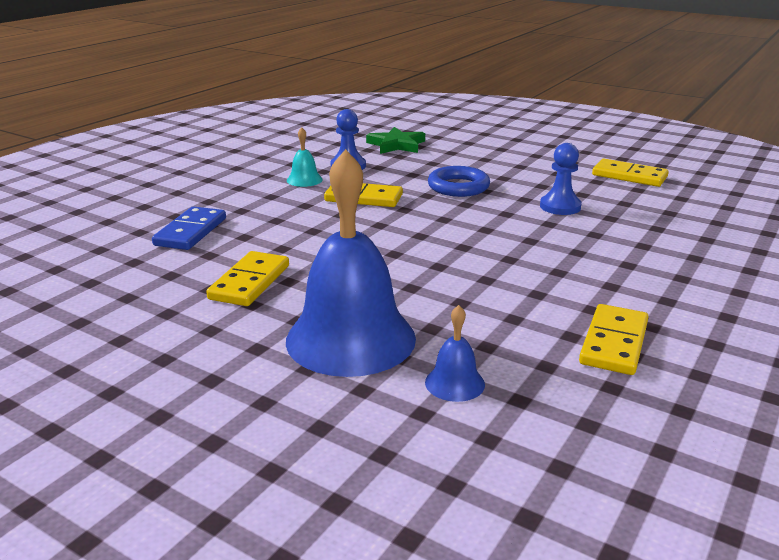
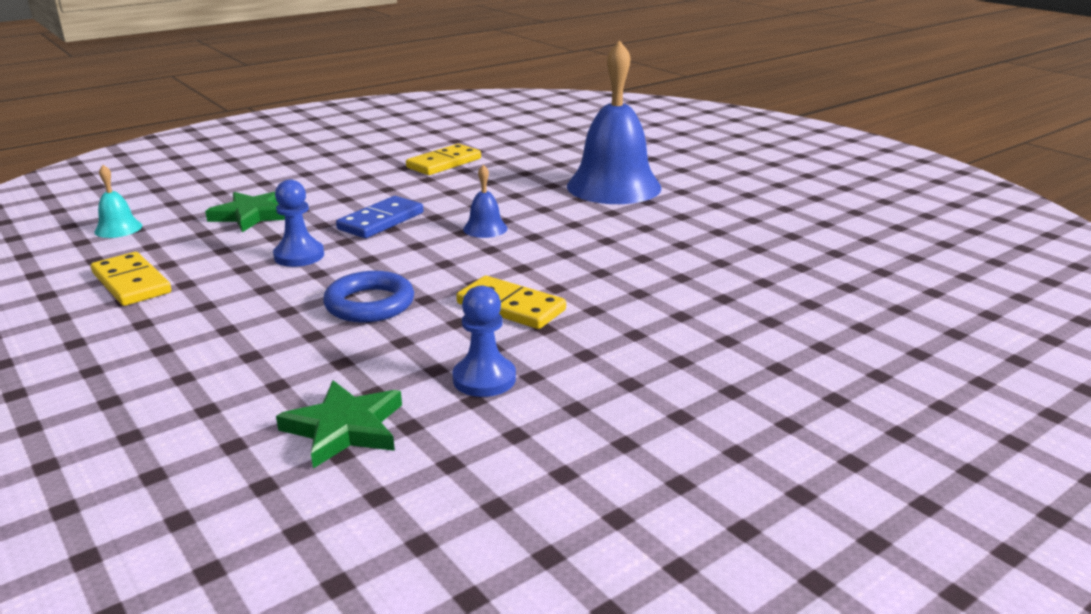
camera: 160 degrees left, 0 degrees up
blue domino [152,206,226,250] -> blue domino moved to [336,196,423,238]
yellow domino [206,251,289,306] -> none
turquoise bell [287,127,323,187] -> turquoise bell moved to [94,165,142,238]
blue bell [425,305,485,402] -> blue bell moved to [463,165,508,238]
none -> green star [205,192,285,232]

